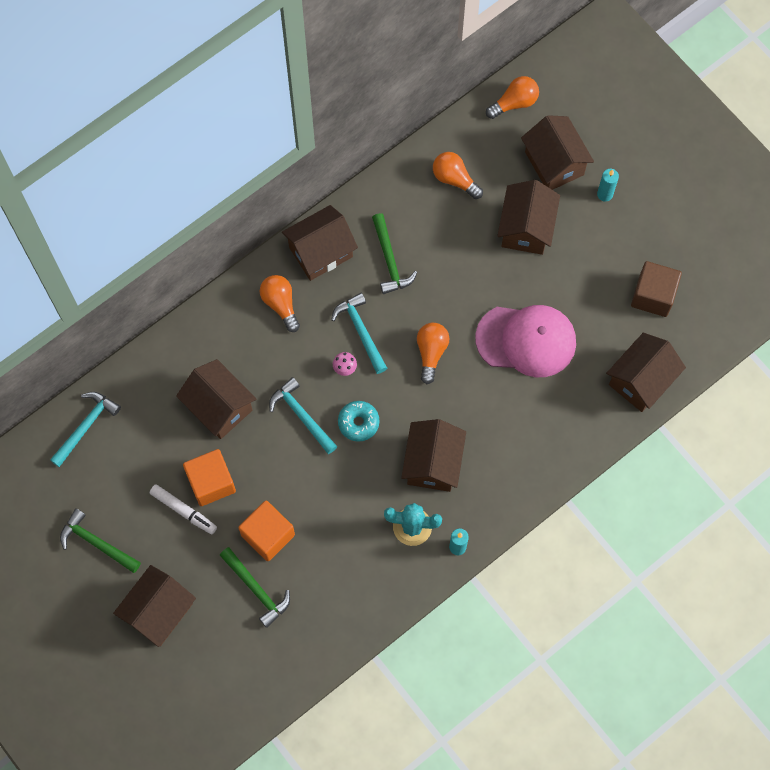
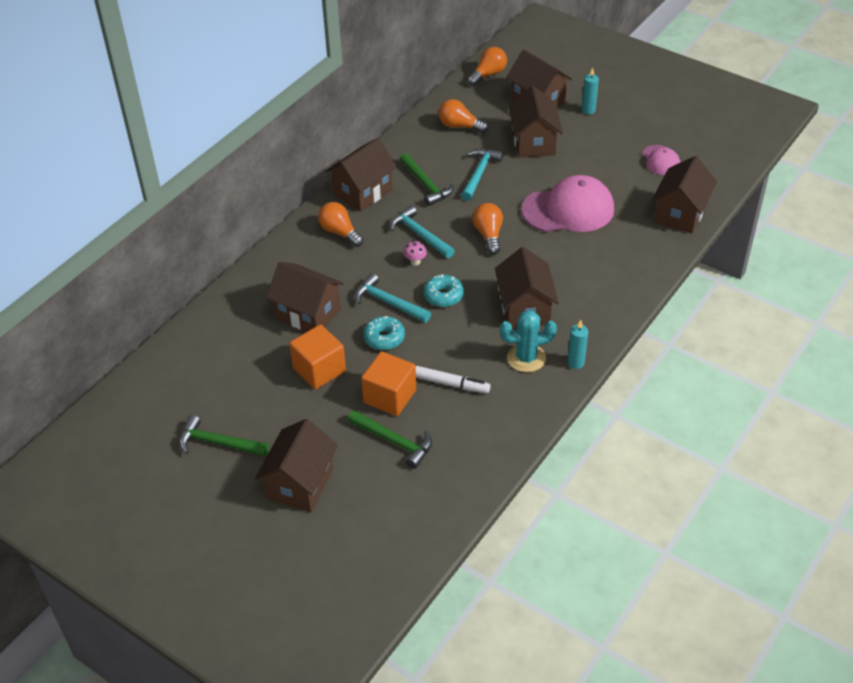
camera: 15 degrees left, 25 degrees down
turquoise hammer [50,392,121,467] -> turquoise hammer moved to [461,148,503,201]
white marker [150,484,217,534] -> white marker moved to [416,366,491,393]
brown cube [631,261,682,317] -> pink cap [642,145,680,175]
none -> turquoise donut [363,316,405,350]

